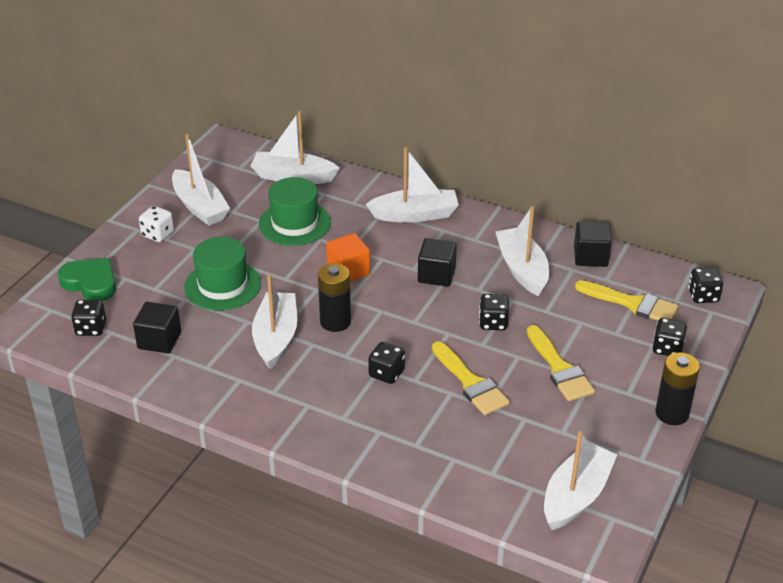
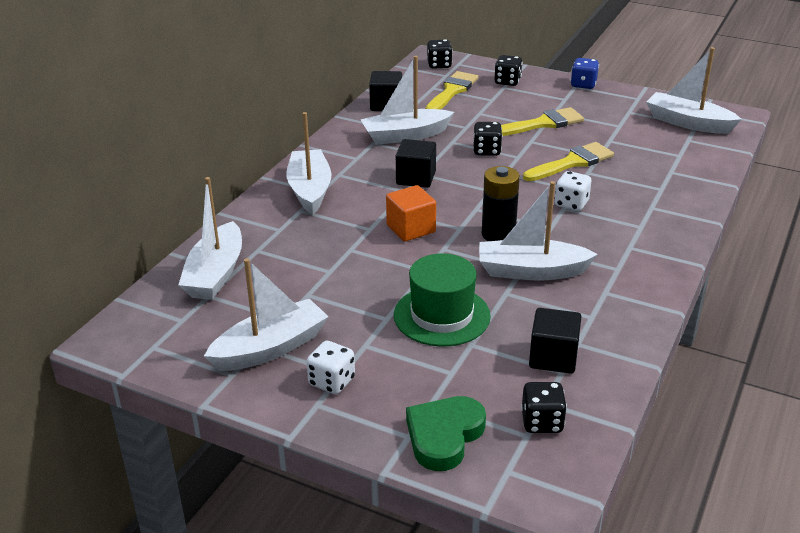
camera: 90 degrees left, 5 degrees down
green hat [259,177,331,246] -> none
black dice [368,342,405,384] -> white dice [554,171,592,211]
black battery [655,352,700,425] -> blue dice [571,58,599,89]

